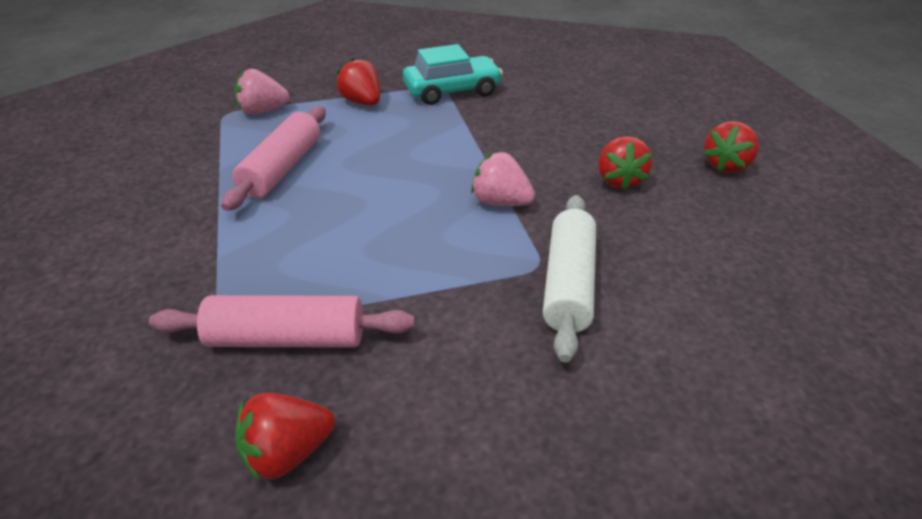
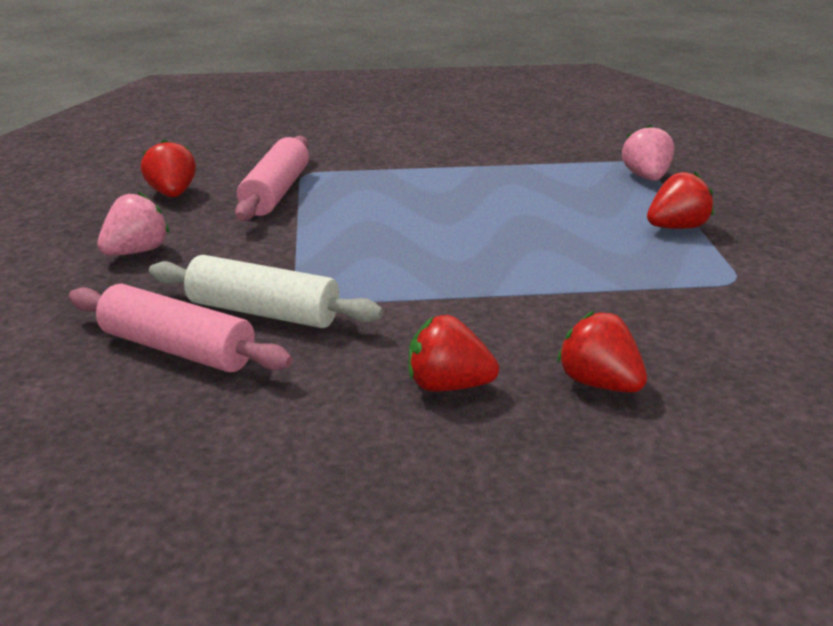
camera: 100 degrees right, 10 degrees down
pink rolling pin [221,106,326,211] -> pink rolling pin moved to [69,284,293,372]
turquoise car [403,44,503,105] -> none
pink strawberry [471,152,535,206] -> pink strawberry moved to [97,192,169,256]
red strawberry [703,121,759,173] -> red strawberry moved to [557,311,647,393]

